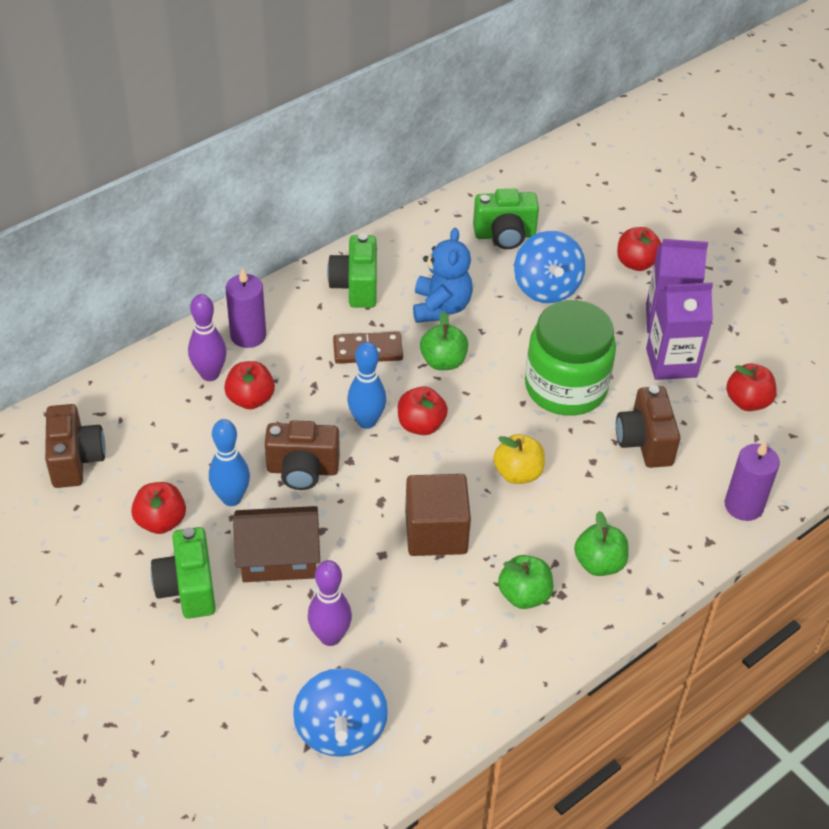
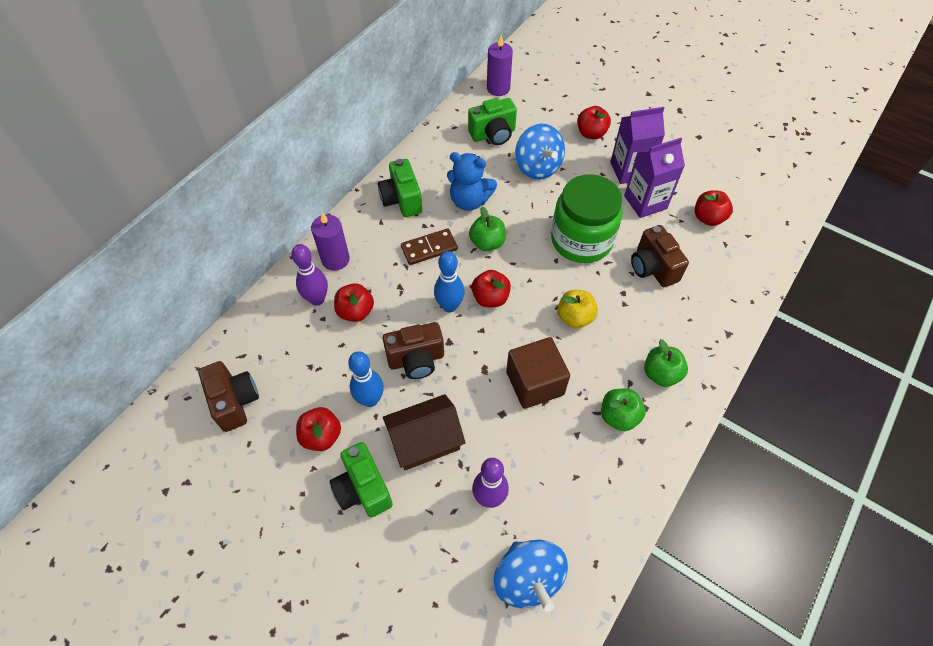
camera: 15 degrees left, 10 degrees up
blue teddy bear [413,228,473,323] -> blue teddy bear turned 120 degrees clockwise [447,152,497,211]
purple candle [725,441,780,521] -> purple candle moved to [487,35,513,96]

